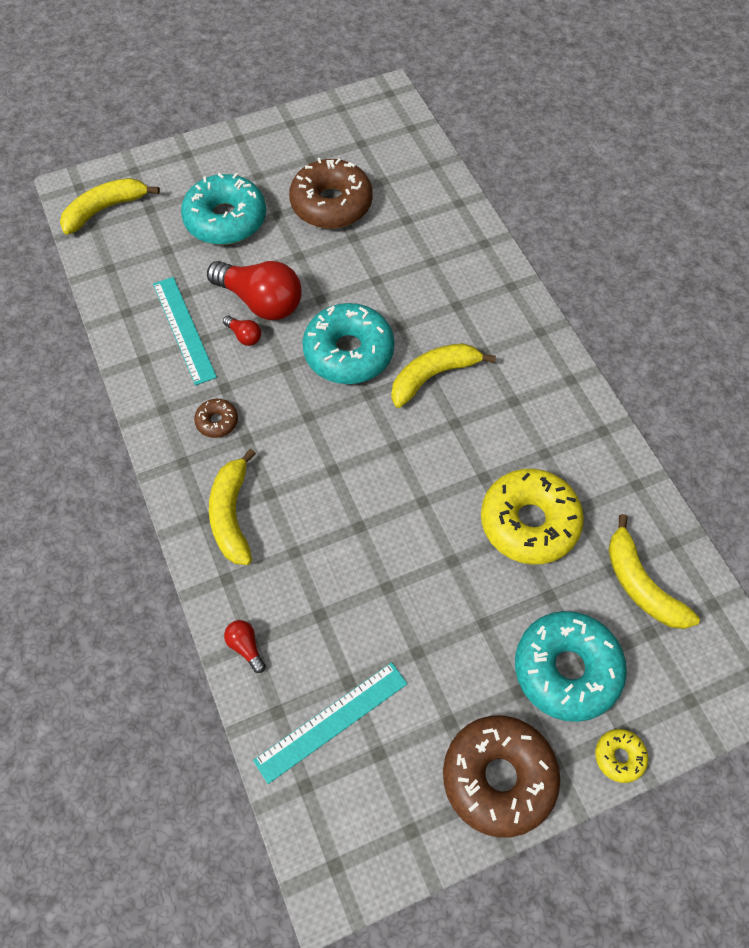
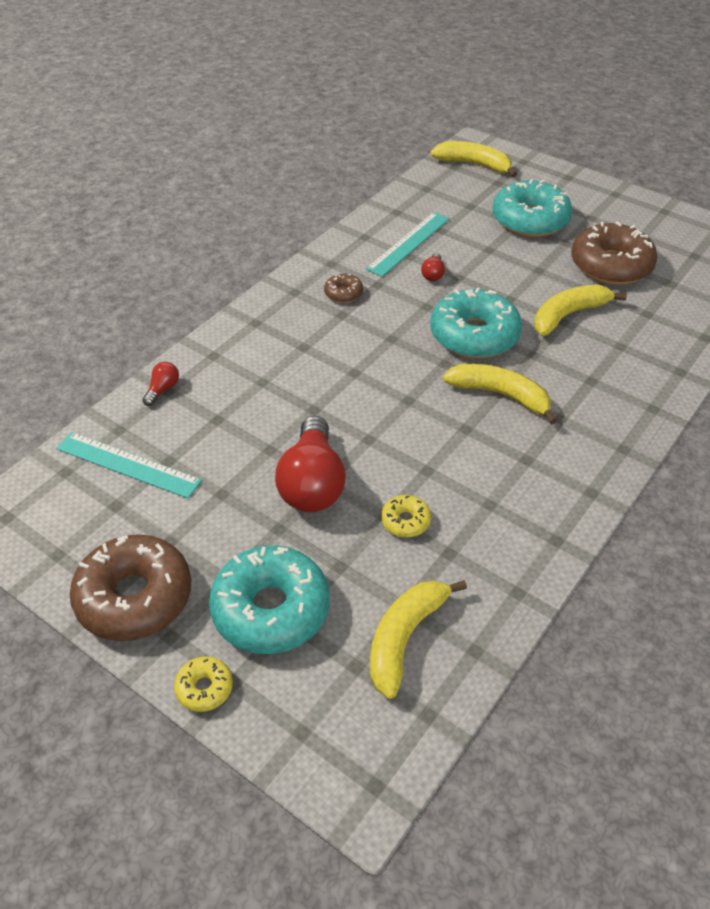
camera: 60 degrees right, 15 degrees down
red light bulb [207,261,302,320] -> red light bulb moved to [275,416,346,512]
yellow banana [209,449,256,565] -> yellow banana moved to [534,284,627,336]
yellow donut [481,469,584,565] -> yellow donut [381,495,431,538], size x0.46

